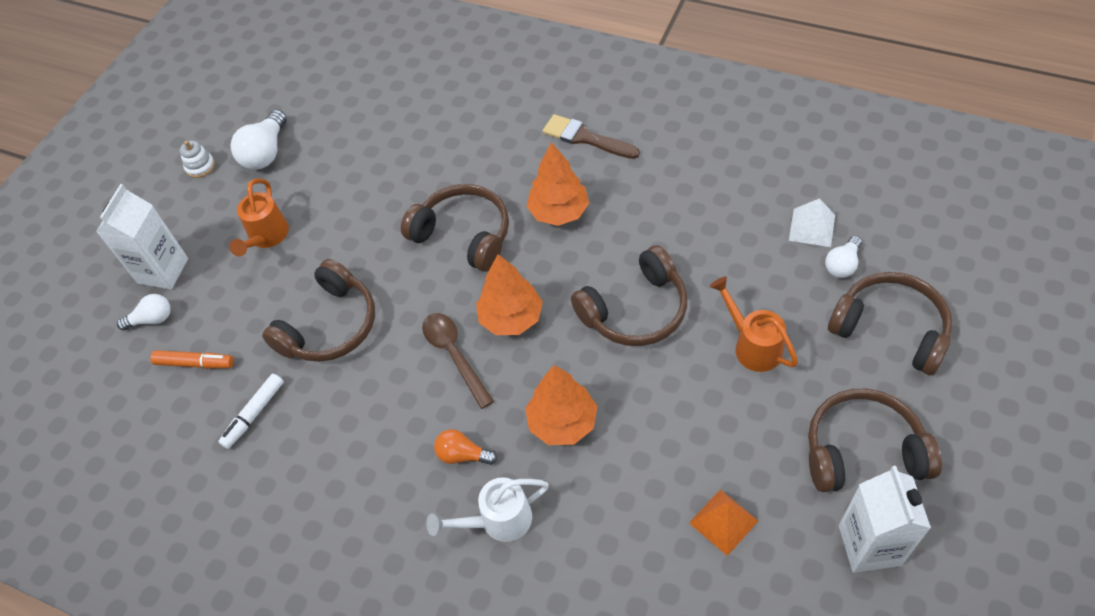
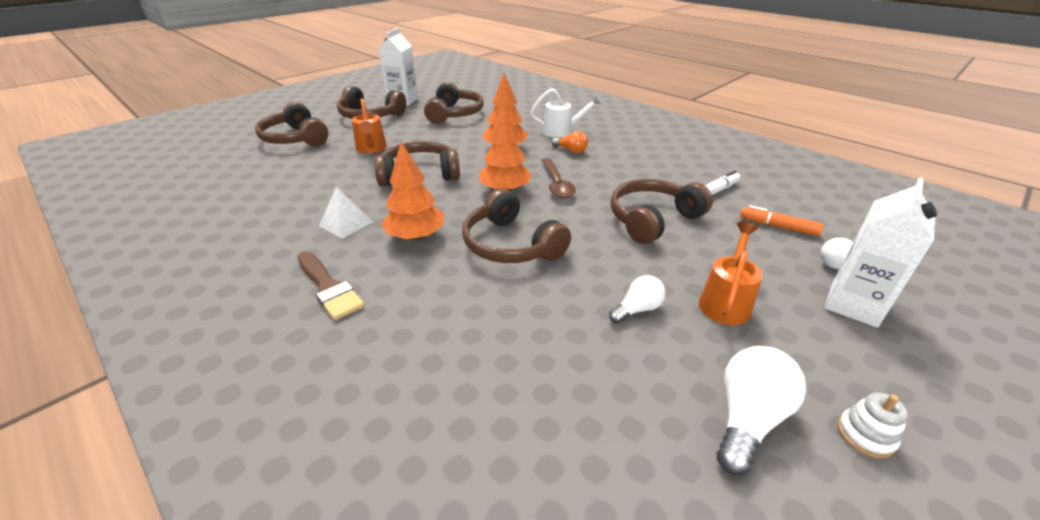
camera: 165 degrees left, 20 degrees down
orange pyramid [689,490,758,556] -> brown headphones [424,82,484,124]
white pyramid [789,198,835,247] -> white pyramid moved to [319,187,373,239]
white light bulb [825,236,862,278] -> white light bulb moved to [609,275,666,324]

